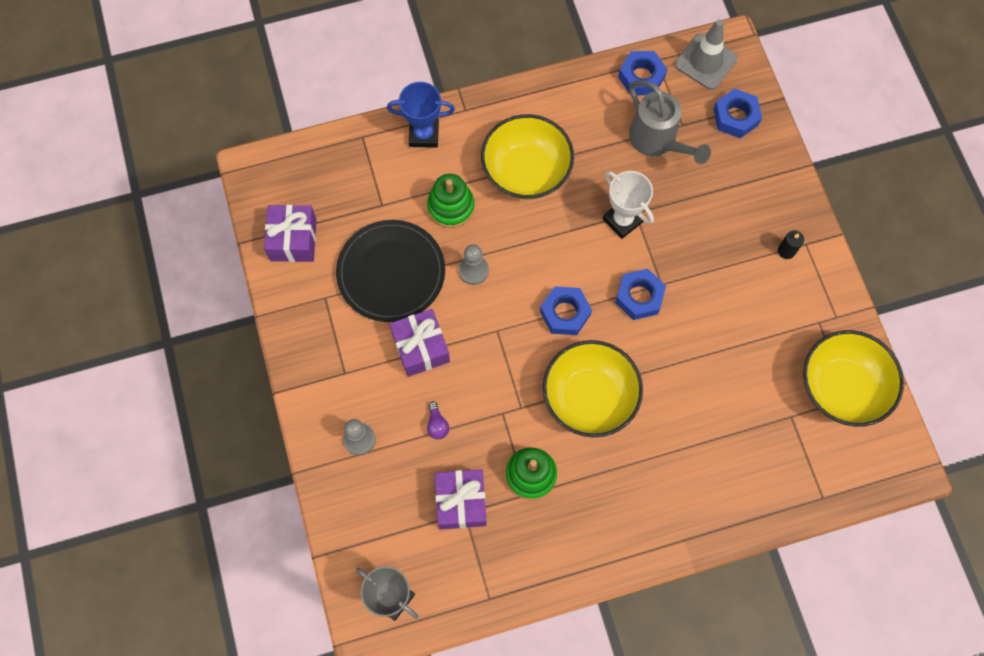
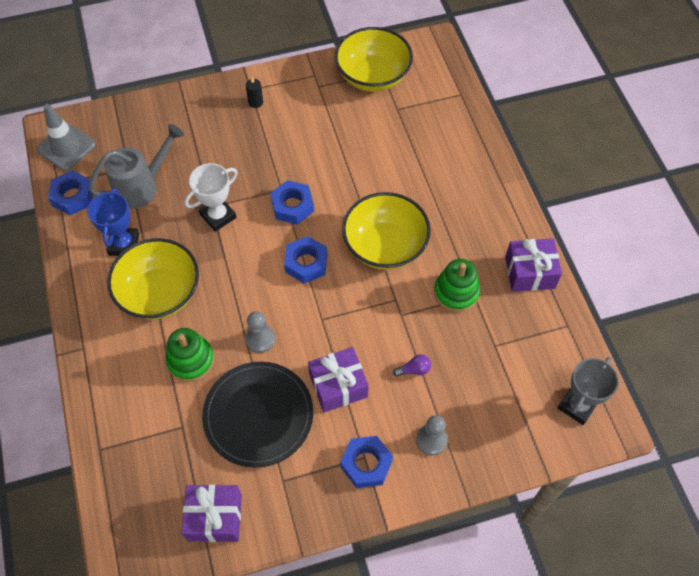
camera: 90 degrees left, 10 degrees down
blue trophy [387,82,455,148] -> blue trophy moved to [87,188,139,256]
purple gift [435,469,487,530] -> purple gift moved to [505,238,562,292]
blue nut [713,88,762,139] -> blue nut moved to [340,436,393,488]

